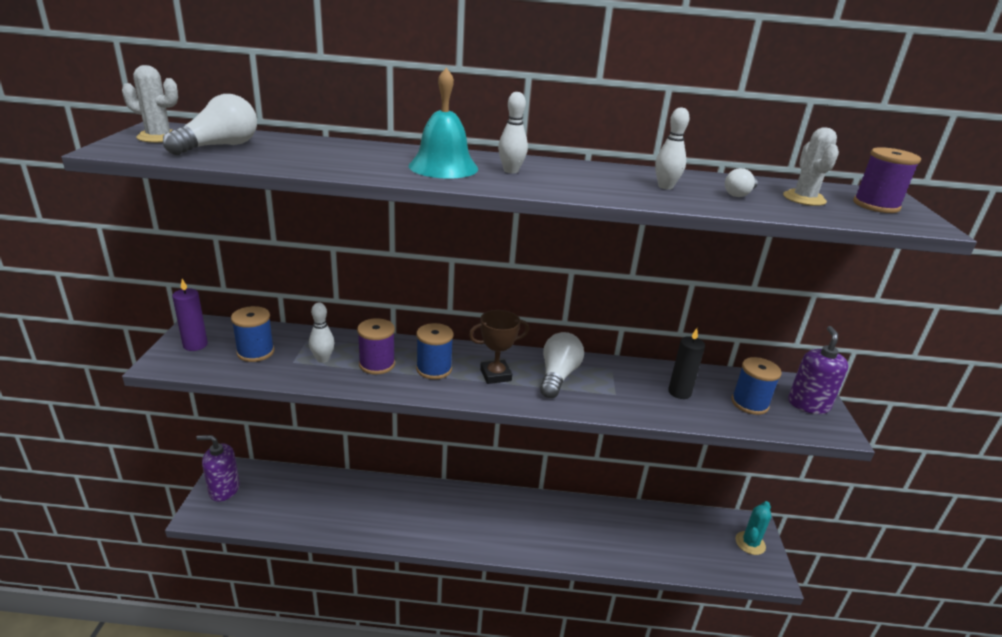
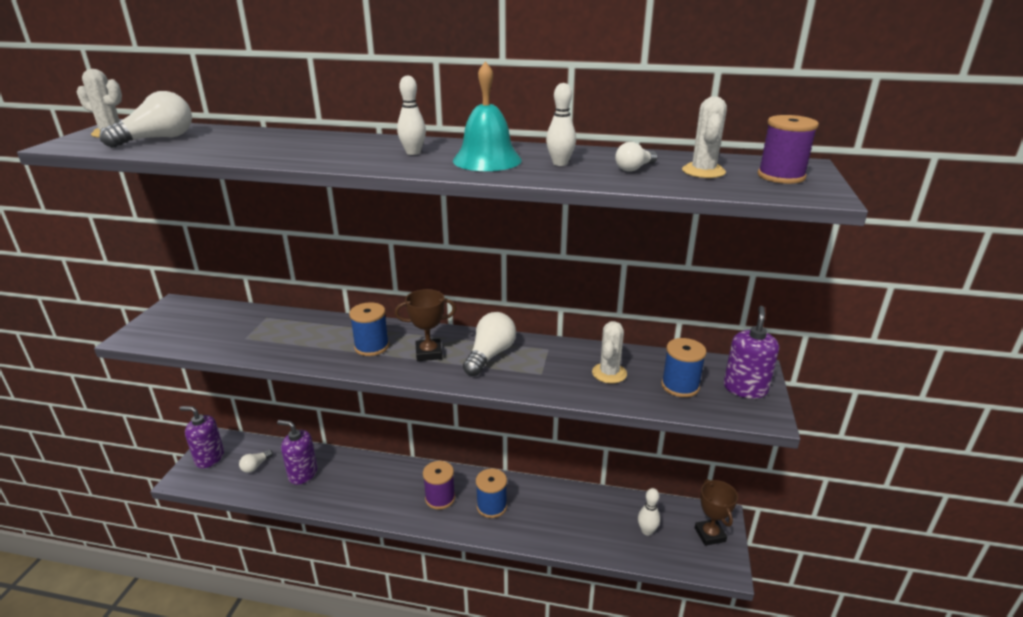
camera: 10 degrees right, 0 degrees up
purple candle [172,279,208,351] -> none
blue spool [231,306,274,362] -> blue spool moved to [476,469,507,518]
white bowling pin [309,303,335,363] -> white bowling pin moved to [638,488,660,536]
purple spool [357,318,395,375] -> purple spool moved to [423,461,455,510]
turquoise bell [409,68,478,179] -> turquoise bell moved to [453,61,522,171]
black candle [668,328,705,399] -> white cactus [592,321,627,384]
turquoise cactus [736,501,771,555] -> brown trophy [695,479,738,546]
none -> white light bulb [239,449,273,473]
none -> purple soap dispenser [277,420,318,485]

